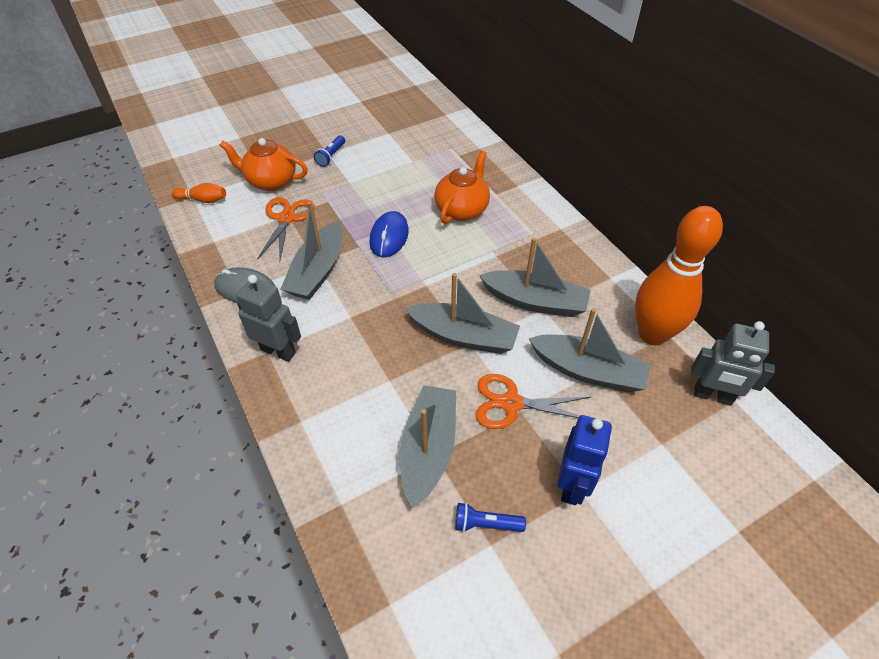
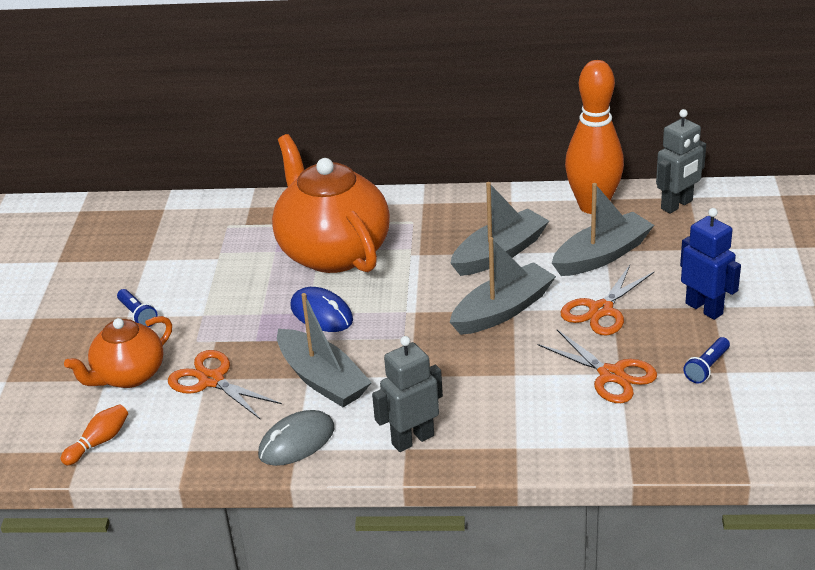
camera: 55 degrees left, 15 degrees down
grey boat [399,385,456,508] -> orange scissors [538,330,657,403]
orange teapot [435,151,490,224] -> orange teapot [272,134,390,273], size x1.74

